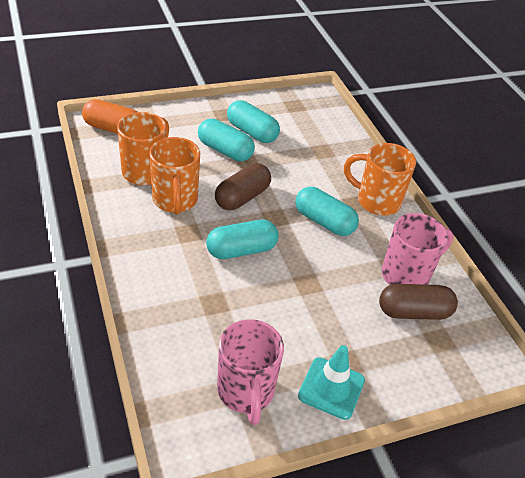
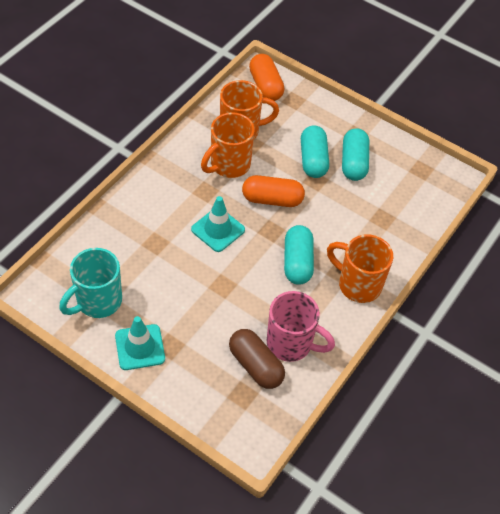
camera: 55 degrees right, 10 degrees up
turquoise capsule [206,220,279,259] -> turquoise traffic cone [191,196,245,252]
brown capsule [215,163,271,210] -> orange capsule [242,175,305,207]
pink mug [217,319,284,425] -> turquoise mug [59,248,122,318]
orange mug [344,143,416,216] -> orange mug turned 45 degrees counterclockwise [327,234,393,303]

